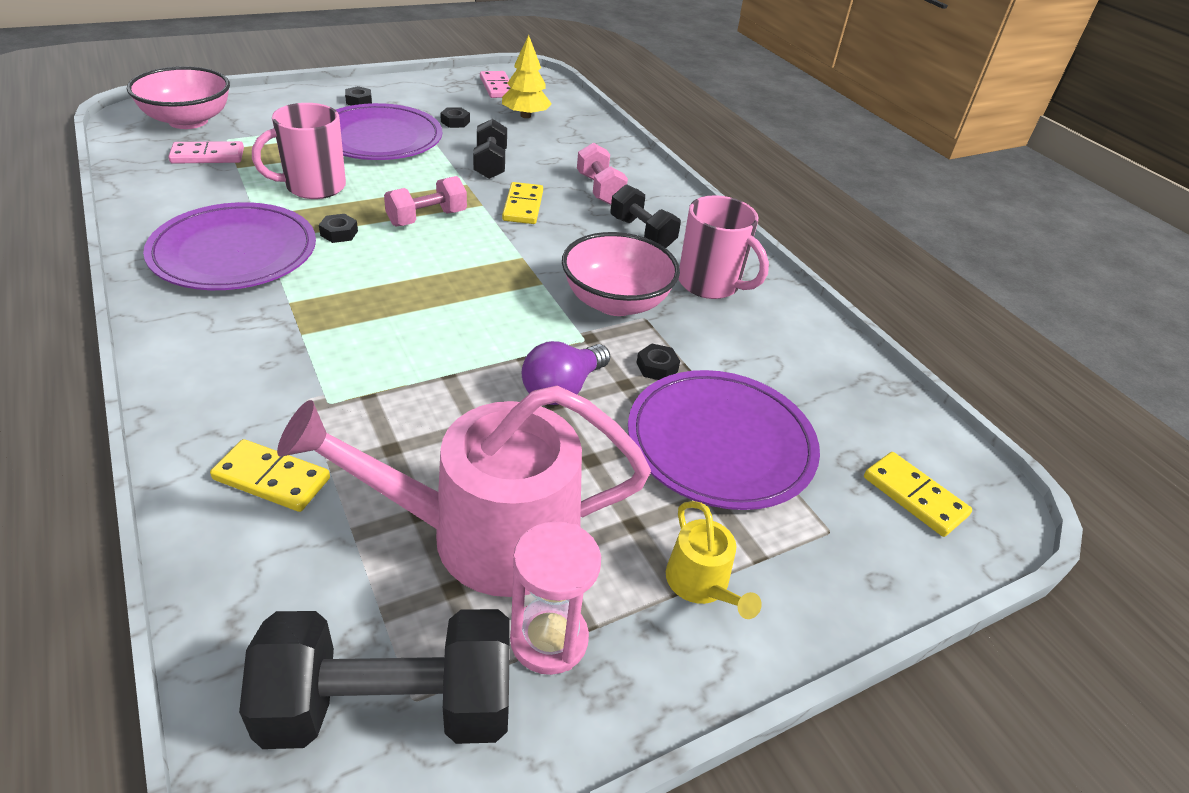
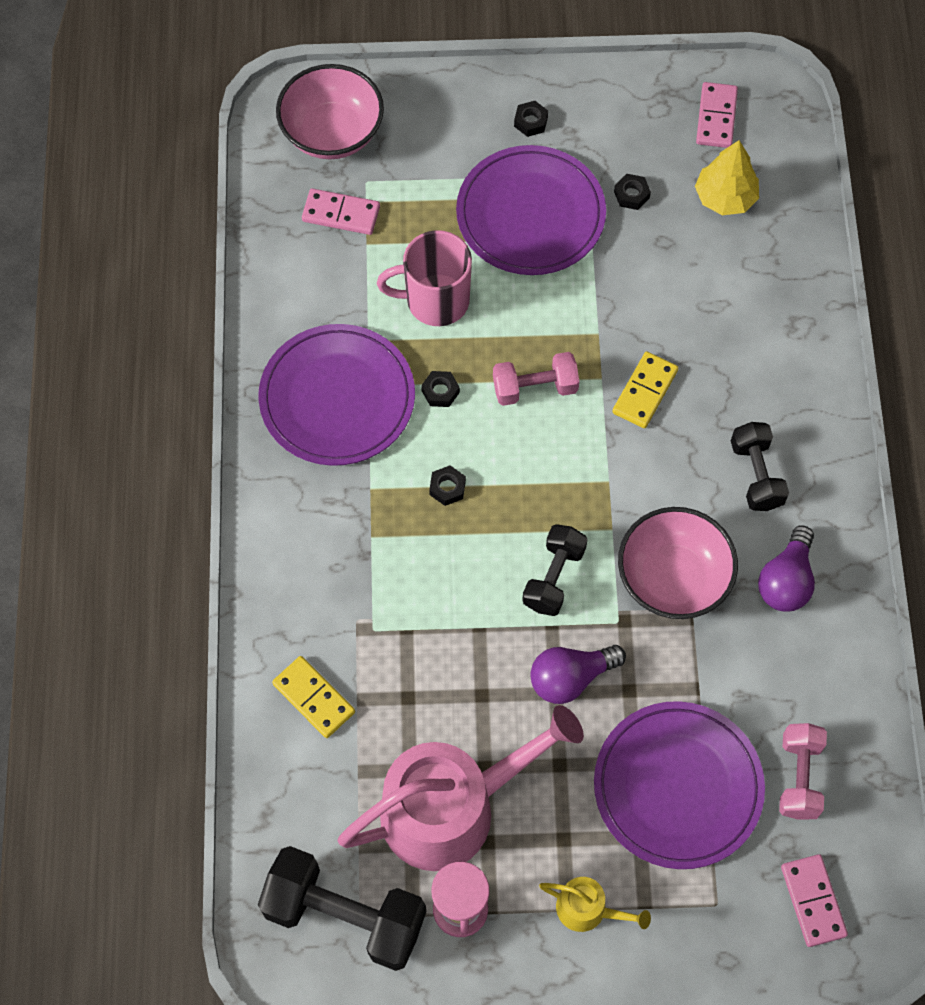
camera: 30 degrees right, 25 degrees up
pink watering can [277,386,651,597] -> pink watering can turned 135 degrees clockwise [338,705,584,871]
black dumbbell [473,119,507,179] -> black dumbbell moved to [522,524,587,616]
pink dumbbell [577,143,628,205] -> pink dumbbell moved to [779,723,827,820]
black nut [636,344,680,380] -> black nut moved to [429,465,466,506]
yellow watering can [666,501,762,619] -> yellow watering can turned 75 degrees counterclockwise [539,877,651,932]
pink mug [679,195,769,299] -> purple light bulb [758,525,815,611]
yellow domino [864,452,972,537] -> pink domino [781,854,848,947]

